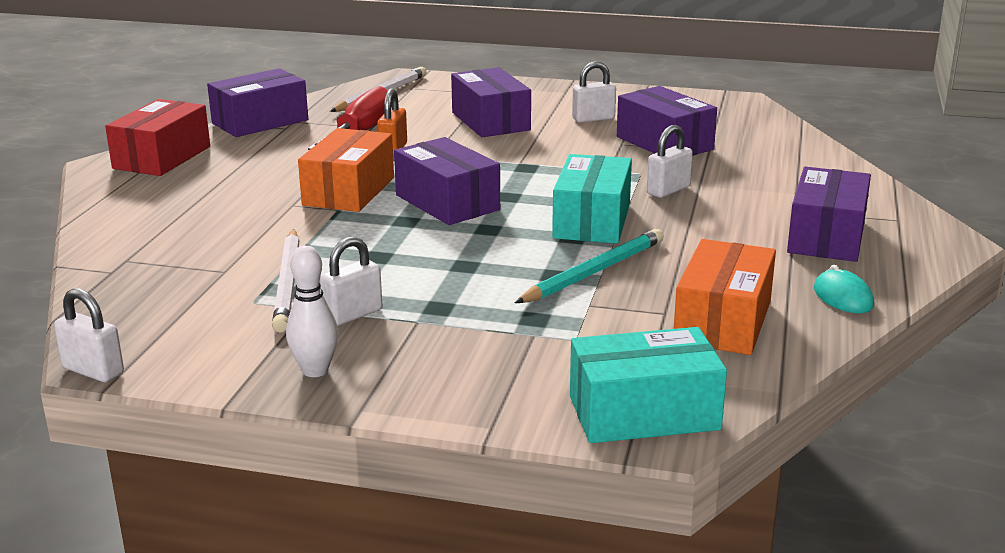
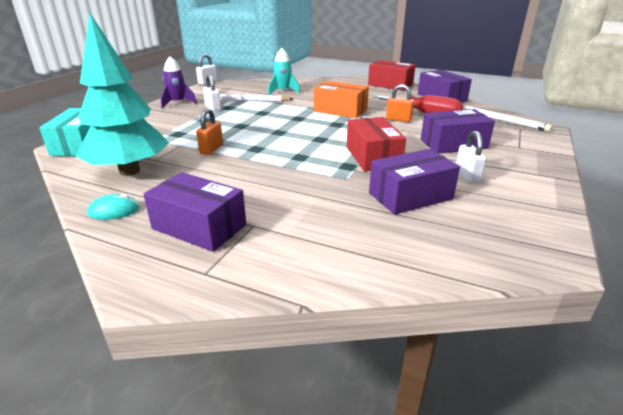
camera: 100 degrees right, 5 degrees up
white bowling pin [286,245,338,377] -> purple rocket [161,56,197,109]
purple box [394,137,500,225] -> none
turquoise pencil [515,229,664,303] -> orange padlock [196,108,223,155]
turquoise box [552,154,632,244] -> none
white padlock [647,125,693,198] -> none
orange box [674,239,776,355] -> turquoise tree [75,13,169,176]
none -> turquoise rocket [268,48,300,95]
none -> red box [347,117,406,172]

